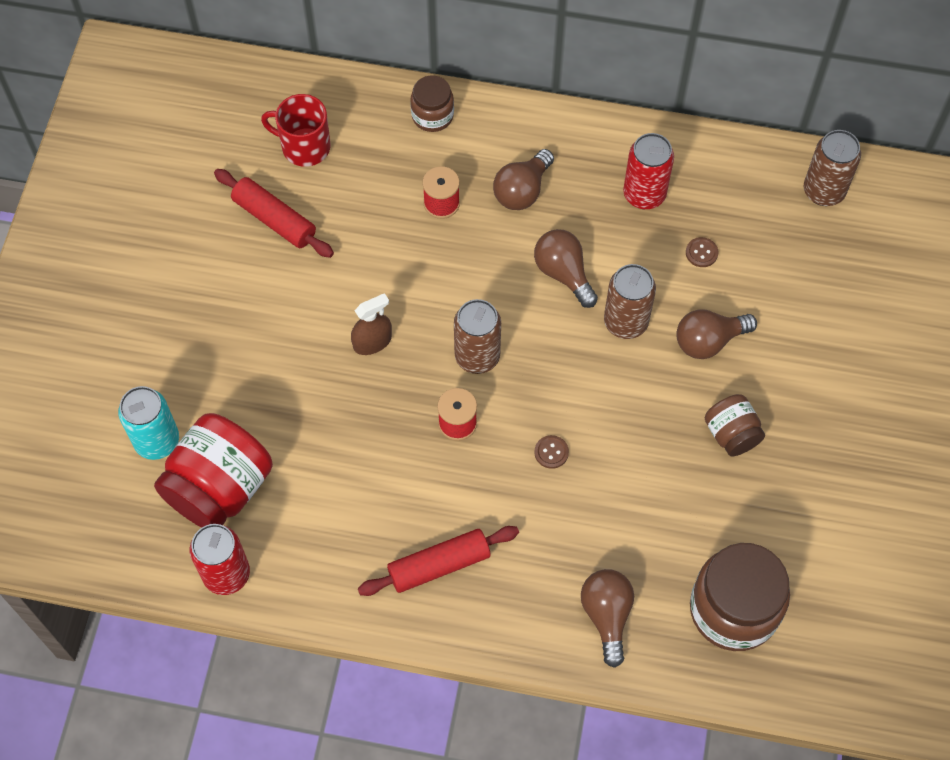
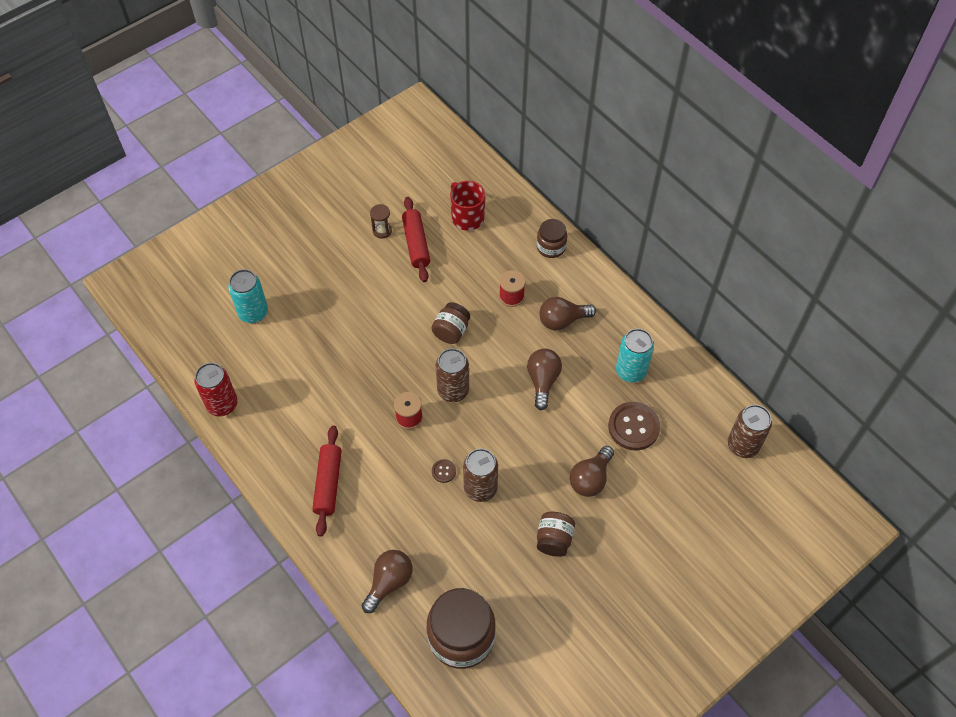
camera: 40 degrees right, 5 degrees down
red jar [154,413,273,528] -> none
brown spray bottle [351,293,392,355] -> none
red rolling pin [358,526,519,596] -> red rolling pin turned 75 degrees clockwise [312,425,342,537]
brown can [604,264,656,339] -> brown can moved to [463,449,498,502]
red can [623,133,674,209] -> turquoise can [616,329,654,382]
brown light bulb [676,309,757,359] -> brown light bulb turned 75 degrees counterclockwise [570,446,614,497]
brown button [686,237,718,267] -> brown button [608,402,660,450], size x2.15
none -> brown hourglass [370,204,392,238]
none -> brown jar [431,302,470,344]

